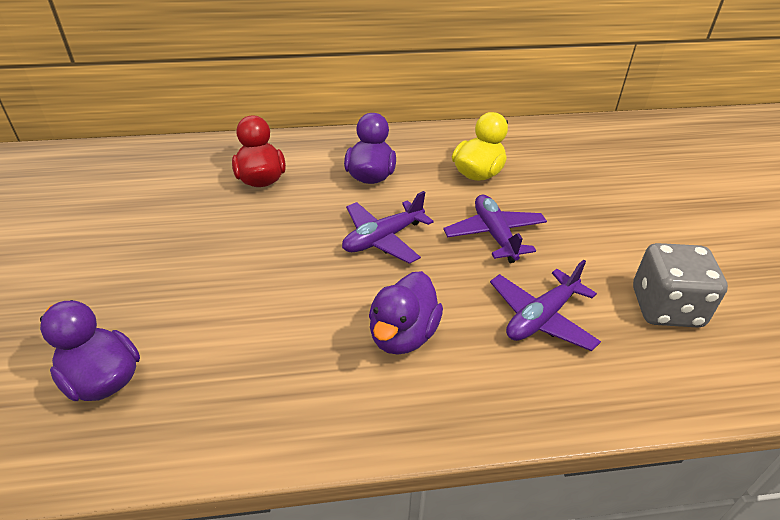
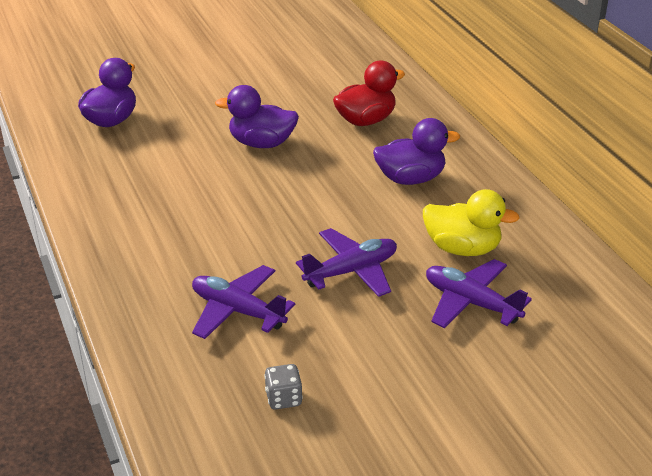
camera: 75 degrees right, 5 degrees down
purple plane [342,191,434,264] -> purple plane moved to [426,259,532,328]
purple duck [369,271,443,355] -> purple duck moved to [215,85,299,148]
grey dice [633,243,728,328] -> grey dice [264,364,303,410], size x0.48

